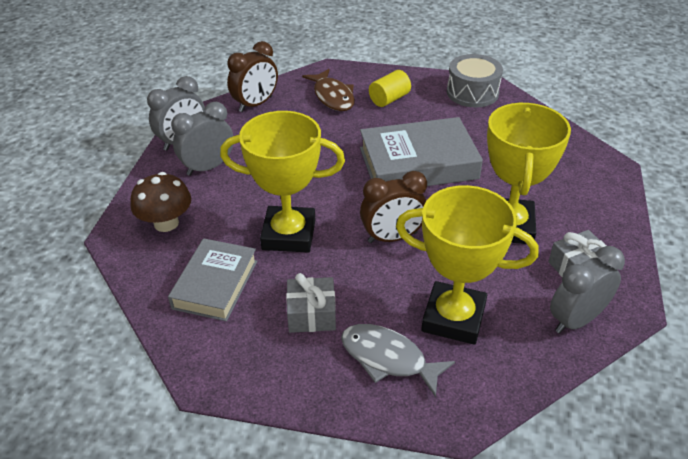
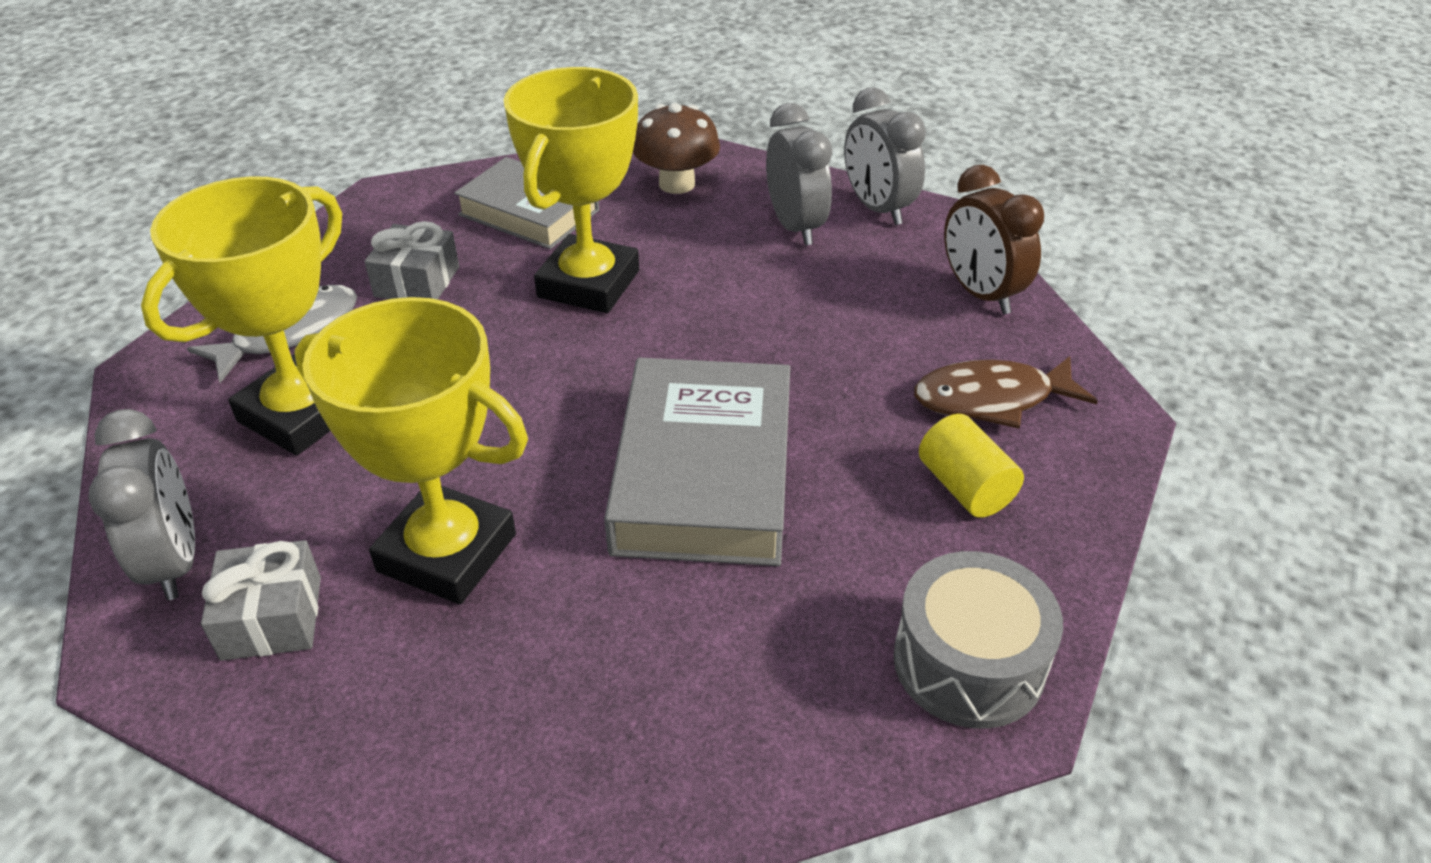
camera: 105 degrees right, 0 degrees up
brown clock [360,171,427,243] -> none

